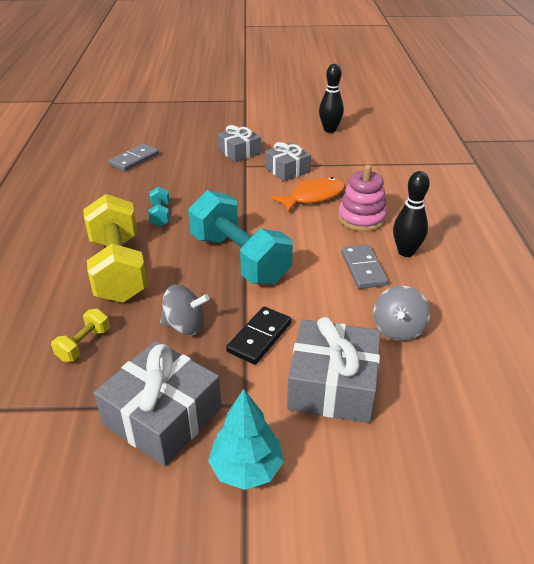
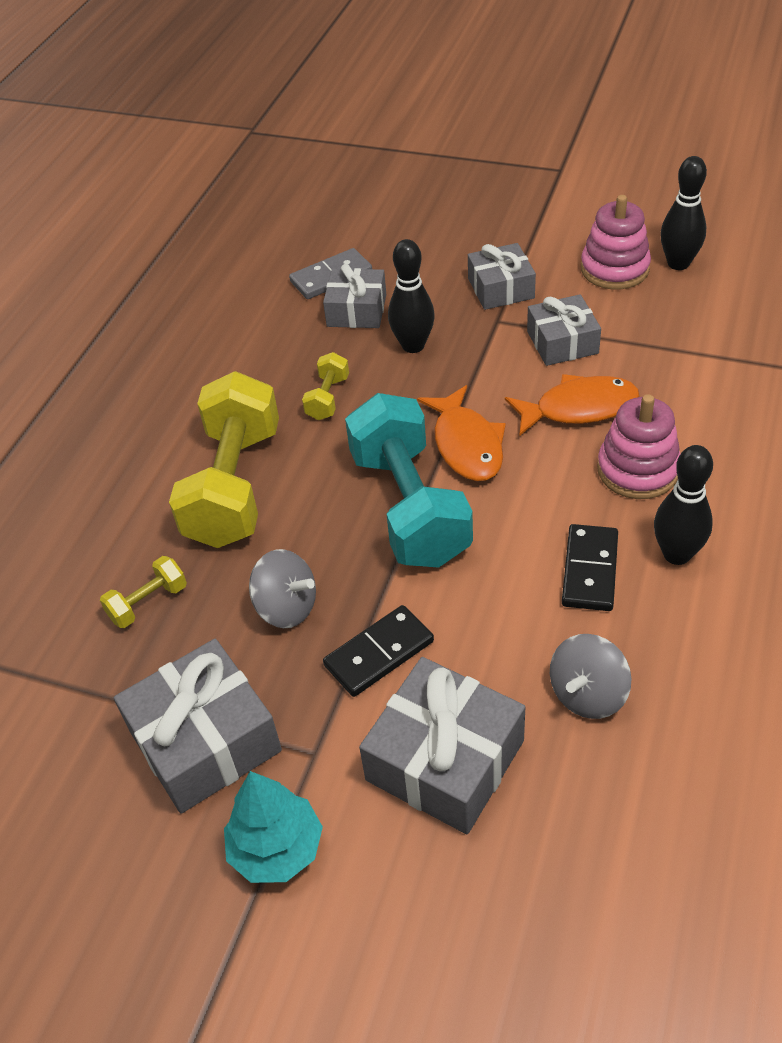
camera: 25 degrees right, 10 degrees up
turquoise dumbbell [148,187,169,227] -> yellow dumbbell [302,352,349,420]
grey domino [341,244,388,289] -> black domino [562,524,618,611]
none -> grey gift [323,264,386,328]
none -> black bowling pin [388,239,435,353]
none -> orange fish [417,385,506,481]
none -> pink stacking toy [581,195,651,289]

